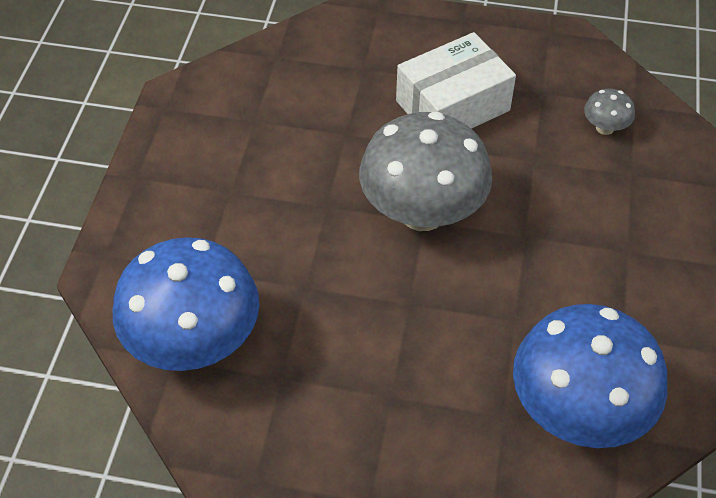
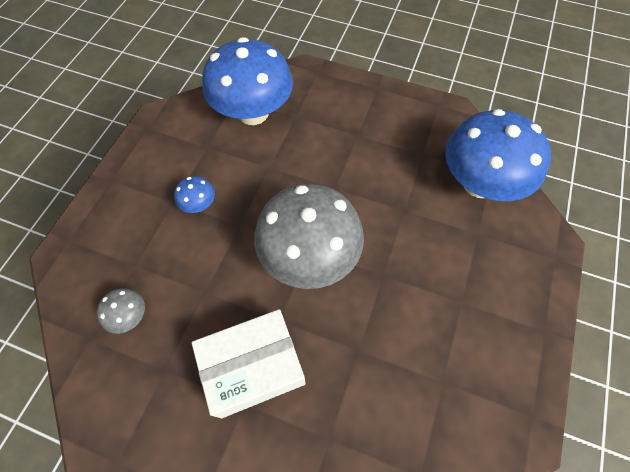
camera: 170 degrees left, 10 degrees up
none -> blue mushroom [174,176,215,213]

